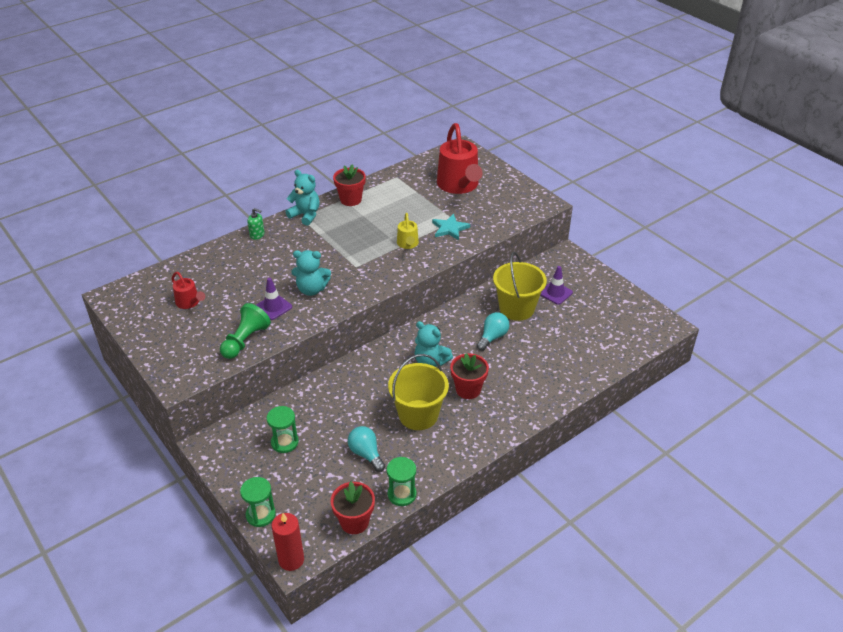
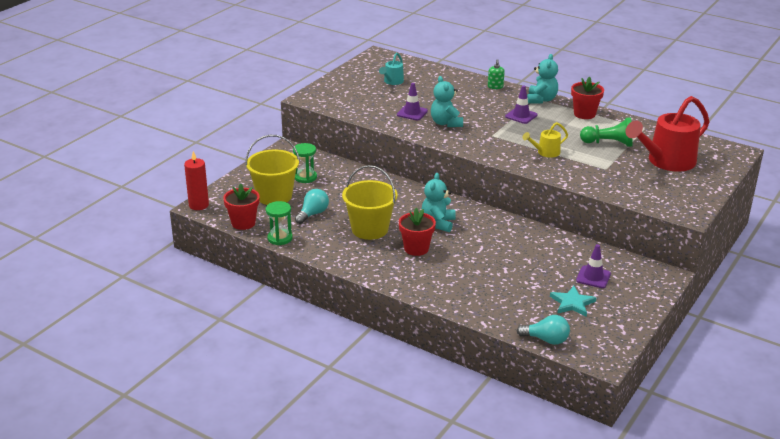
camera: 70 degrees right, 10 degrees down
red watering can [172,272,205,309] -> turquoise watering can [379,52,404,85]
green pawn [220,303,271,359] -> green pawn moved to [580,117,632,147]
green hourglass [240,477,276,527] -> none
turquoise star [432,214,470,240] -> turquoise star moved to [550,286,596,317]
turquoise light bulb [477,312,509,351] -> turquoise light bulb moved to [517,315,570,345]
yellow bucket [493,252,547,321] -> yellow bucket moved to [245,135,300,205]
none -> purple traffic cone [505,86,537,124]

